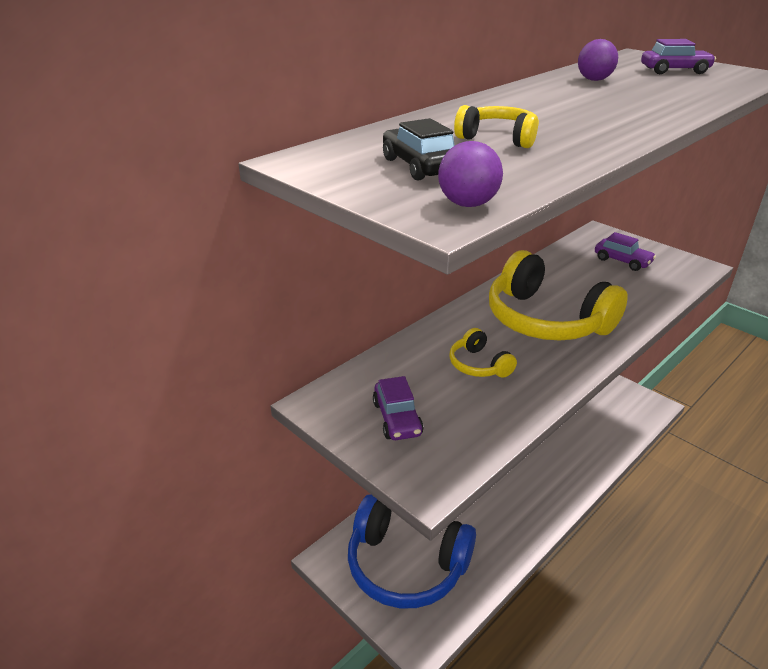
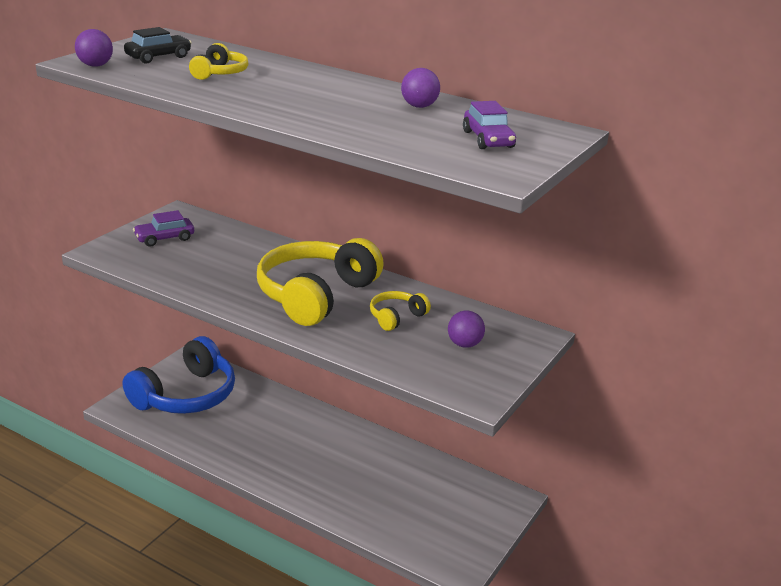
camera: 75 degrees right, 5 degrees down
blue headphones [348,494,476,608] -> blue headphones turned 150 degrees counterclockwise [123,336,235,414]
yellow headphones [449,328,517,378] -> yellow headphones moved to [370,291,431,331]
purple car [595,232,656,271] -> purple ball [448,310,485,348]

